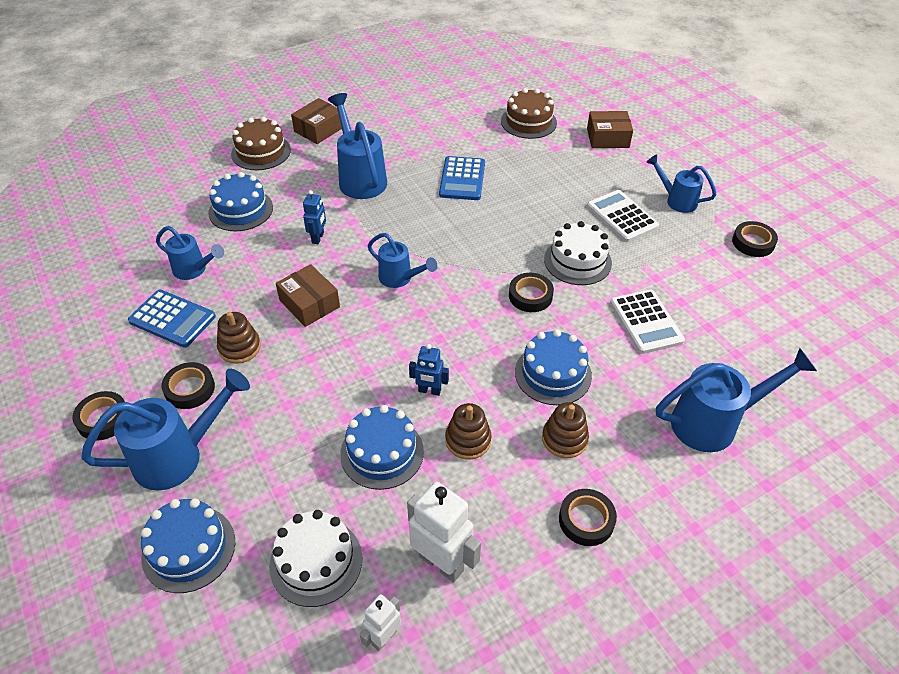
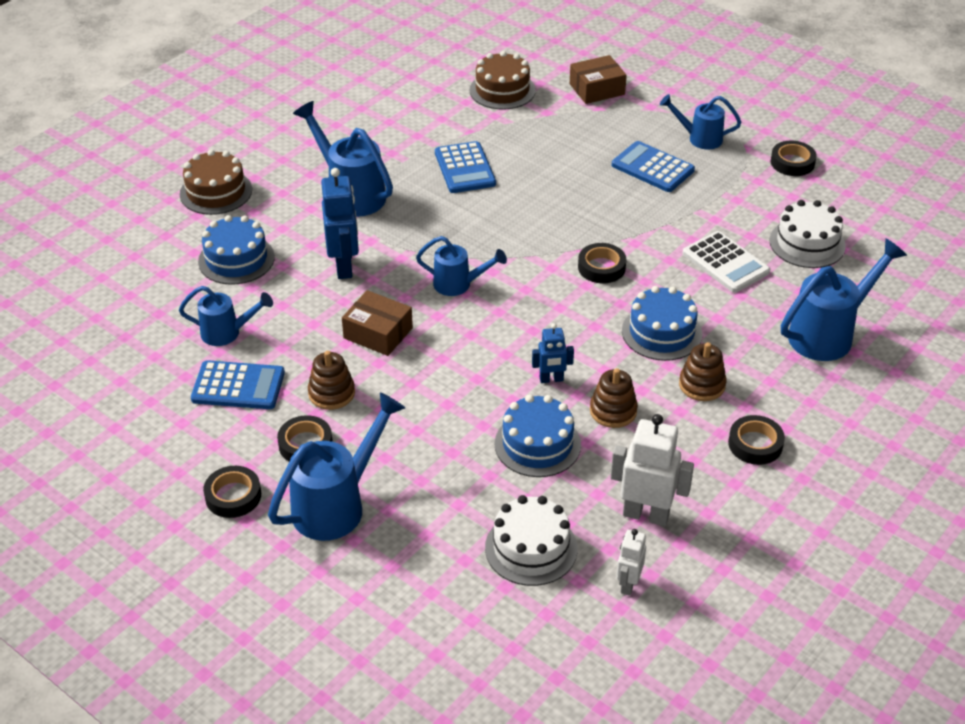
camera: 20 degrees left, 5 degrees down
blue cake [141,498,235,593] -> none
brown box [291,98,342,144] -> none
blue robot [303,190,326,244] -> blue robot [321,168,359,279], size x1.75
white cake [544,221,612,285] -> white cake moved to [769,200,846,268]
white calculator [587,190,659,242] -> blue calculator [612,141,695,192]

